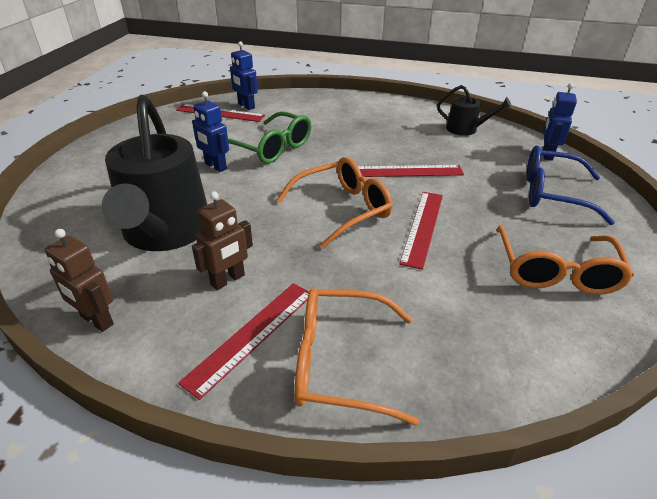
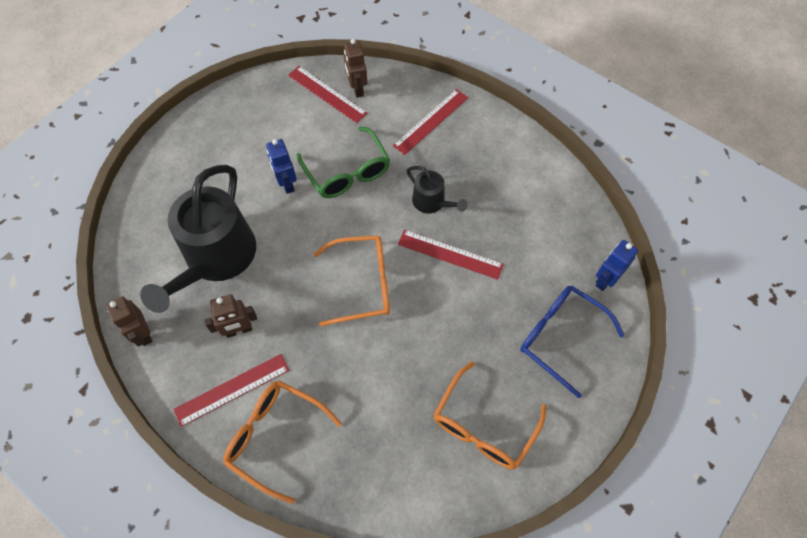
camera: 25 degrees right, 25 degrees up
blue robot [230,41,258,110] -> brown robot [344,39,367,98]
red ruler [399,192,443,270] -> red ruler moved to [393,89,468,155]
black watering can [437,85,512,136] -> black watering can moved to [407,166,467,214]

